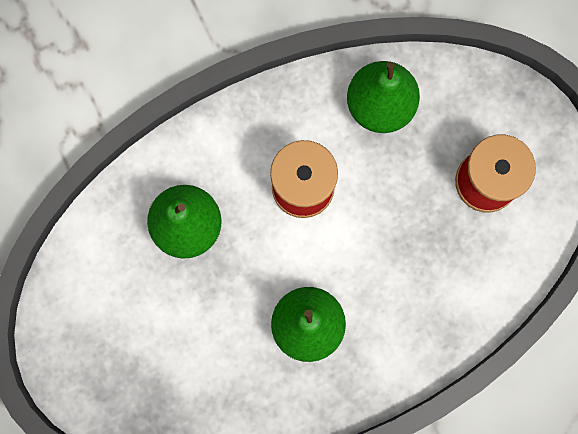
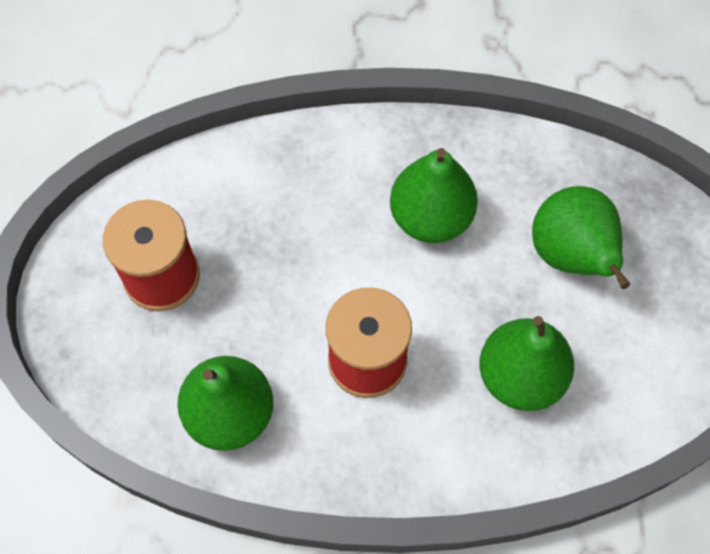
camera: 155 degrees left, 15 degrees down
none -> green pear [532,186,630,289]

